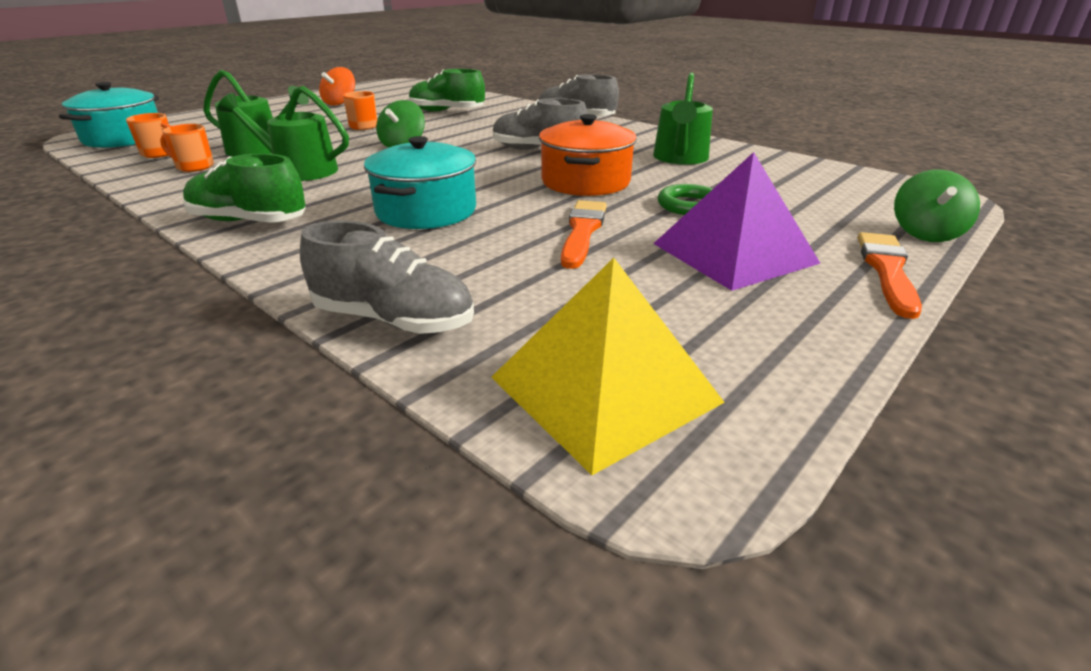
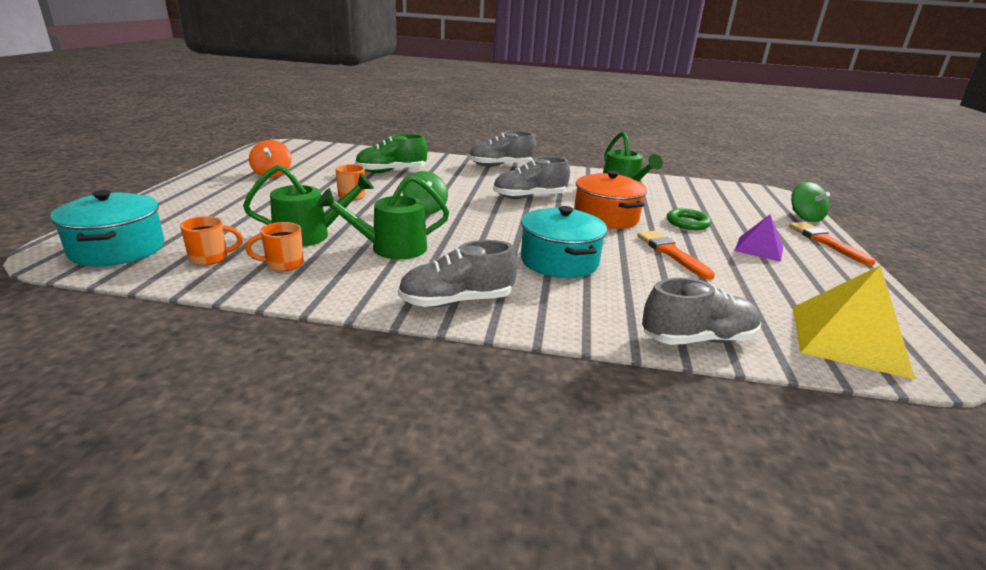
camera: 35 degrees left, 5 degrees down
green shoe [183,153,306,223] -> grey shoe [398,240,517,307]
purple pyramid [653,152,820,291] -> purple pyramid [735,215,783,262], size x0.60

